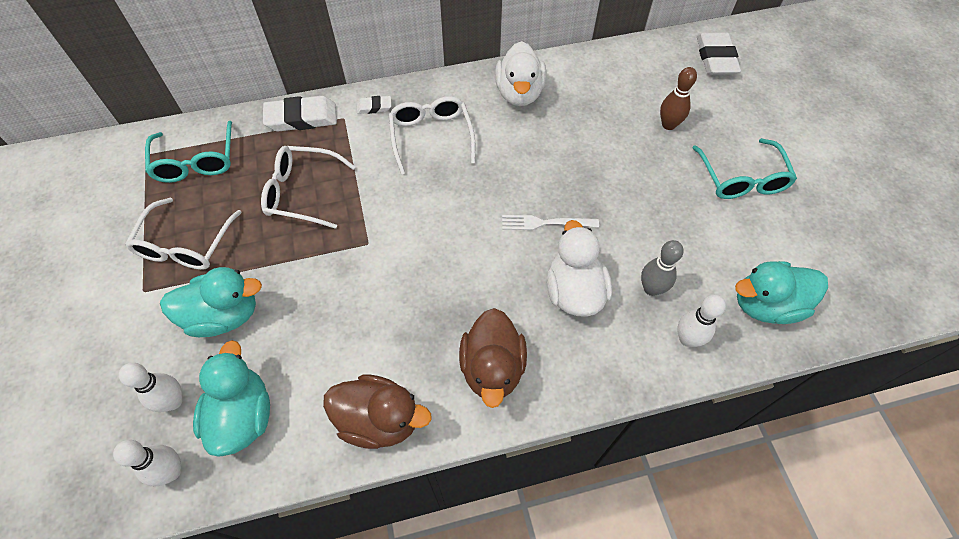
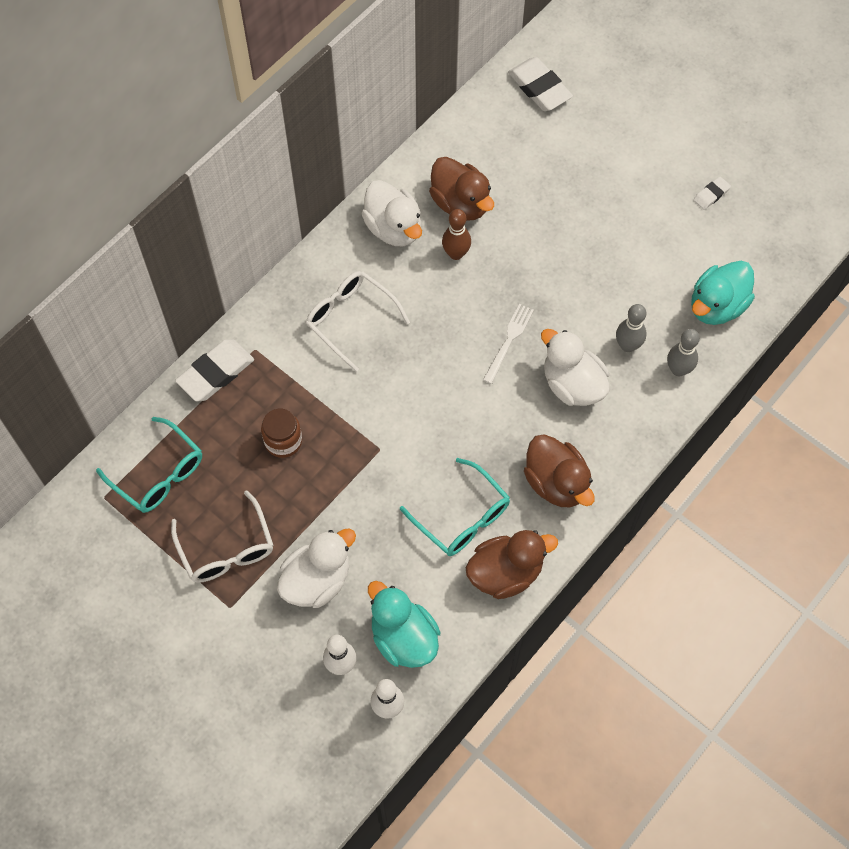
camera: 35 degrees left, 5 degrees up
turquoise duck [160,267,262,337] -> white duck [277,528,356,608]
white glasses [261,146,355,229] -> brown jar [261,409,302,458]
white eraser [357,96,391,114] -> white eraser moved to [694,177,731,210]
white fork [502,215,599,230] -> white fork turned 150 degrees clockwise [483,304,534,384]
brown bowling pin [660,67,697,130] -> brown bowling pin moved to [442,209,471,260]
white bowling pin [677,295,726,347] -> grey bowling pin [667,329,700,376]
turquoise glasses [692,138,797,199] -> turquoise glasses moved to [400,458,510,556]
none -> brown duck [429,157,494,221]

